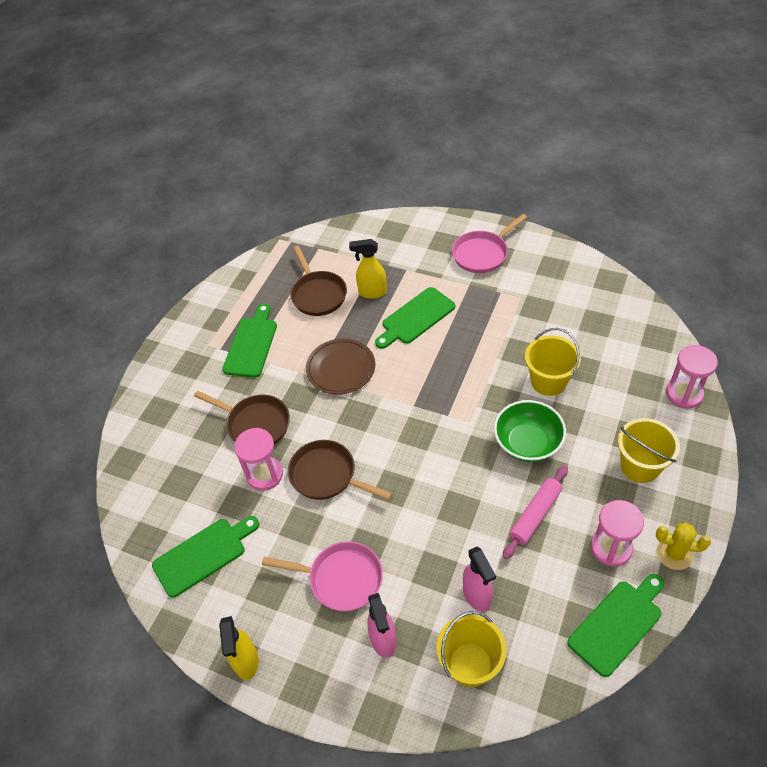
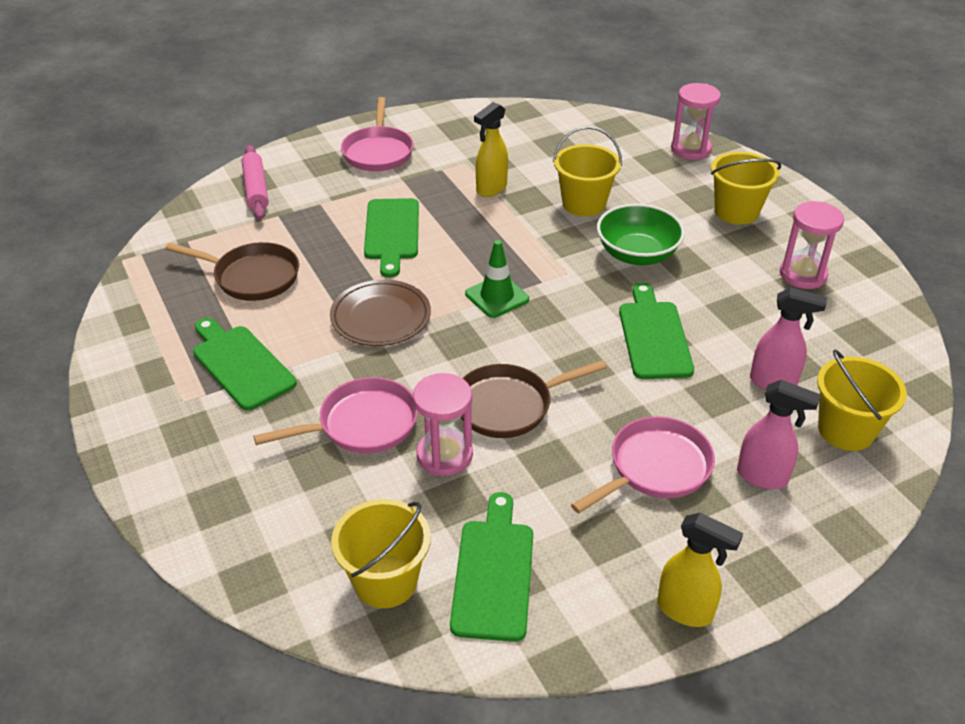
camera: 55 degrees left, 10 degrees down
brown pan [194,391,290,444] -> pink pan [254,377,418,454]
yellow spray bottle [349,239,387,299] -> yellow spray bottle moved to [474,102,508,197]
pink rolling pin [503,465,568,559] -> pink rolling pin moved to [242,145,269,220]
green cutting board [567,574,664,677] -> green cutting board moved to [619,282,694,379]
yellow cactus [656,523,711,570] -> none
none -> yellow bucket [331,499,431,608]
none -> green traffic cone [465,240,529,318]

